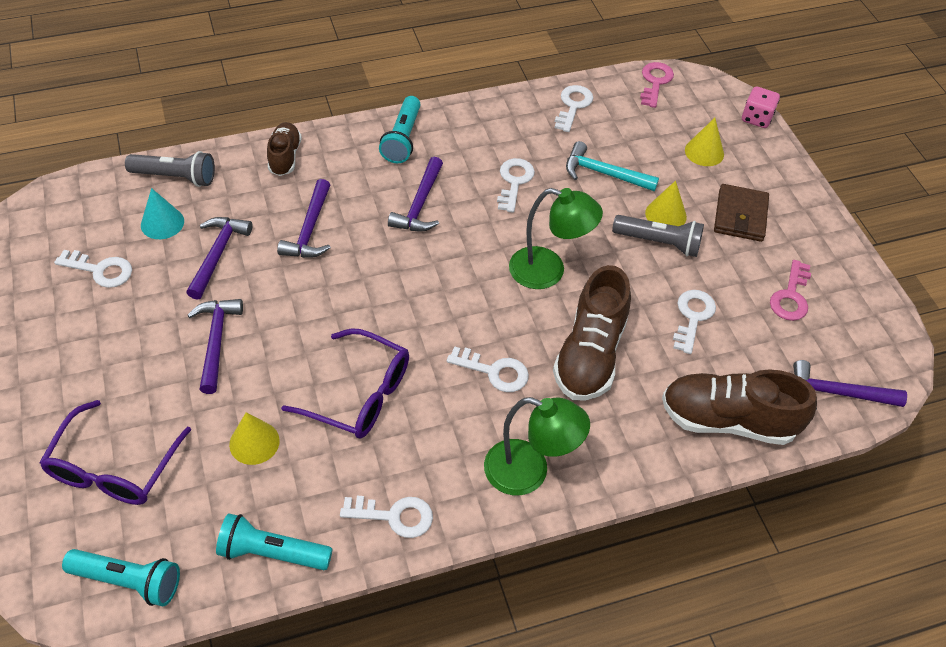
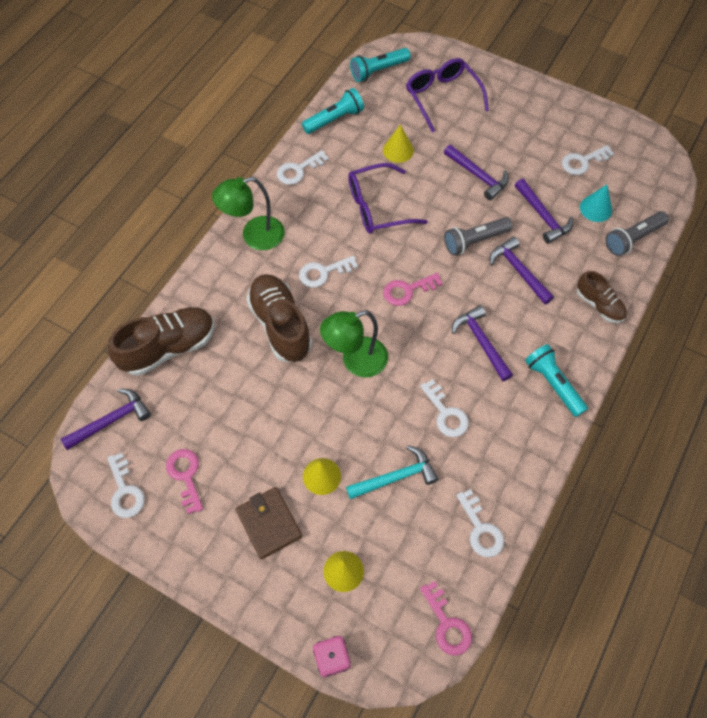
camera: 140 degrees right, 10 degrees up
grey flashlight [612,215,704,257] -> grey flashlight moved to [444,217,513,256]
white key [673,290,716,354] -> white key moved to [107,453,145,518]
none -> pink key [383,273,443,306]

